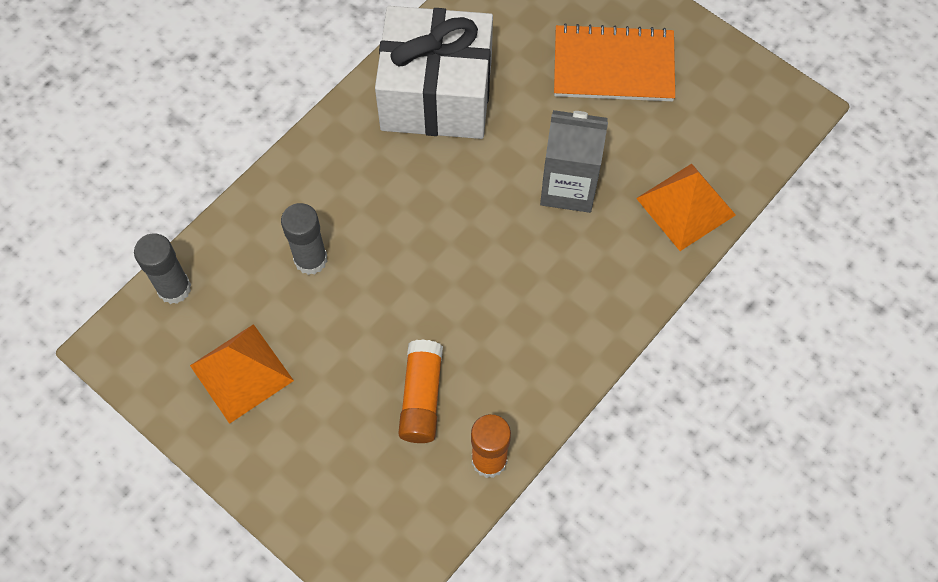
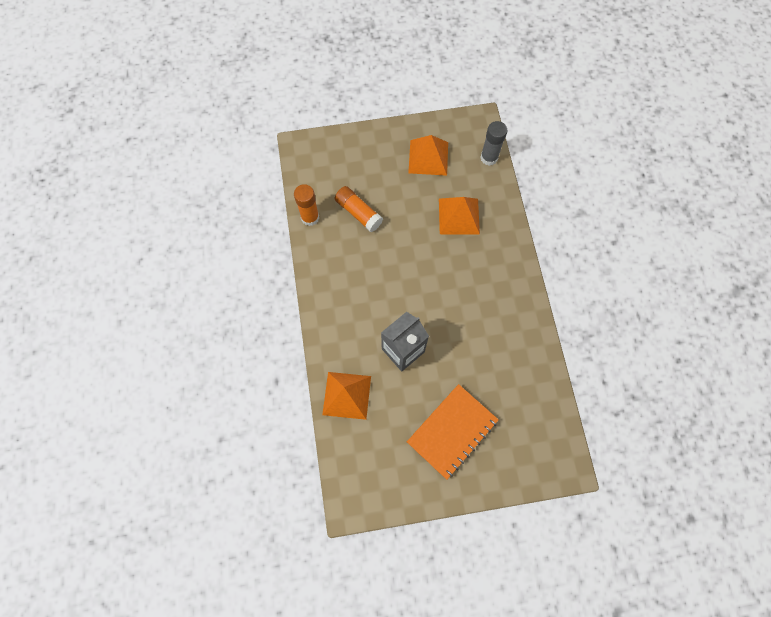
camera: 130 degrees right, 5 degrees up
grey glue stick [281,203,328,275] -> orange pyramid [439,197,480,235]
white gift [375,6,493,139] -> none

